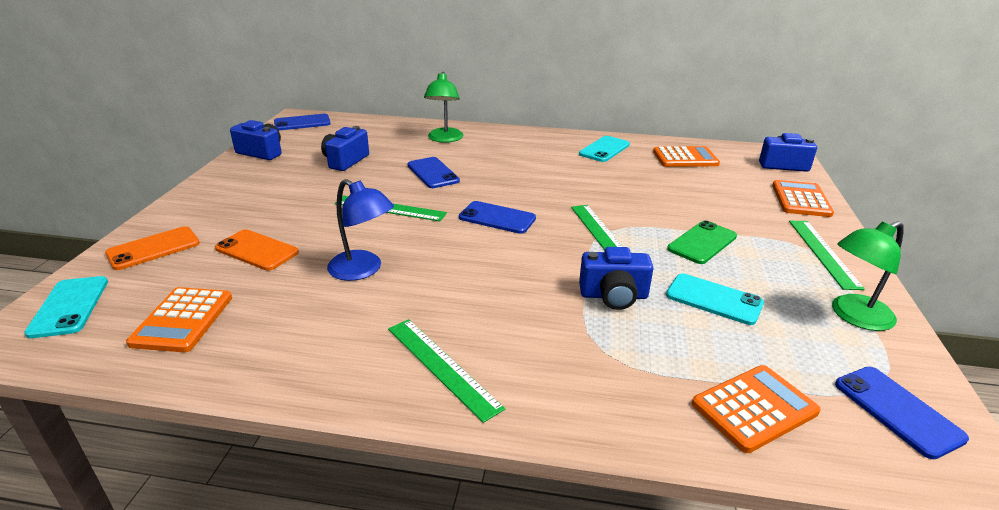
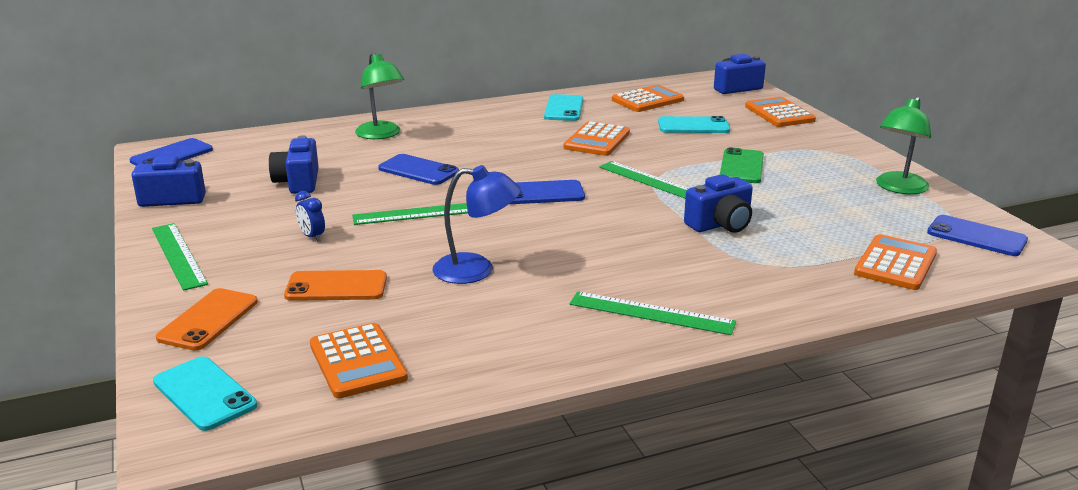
camera: 30 degrees left, 5 degrees down
turquoise phone [666,273,764,325] -> turquoise phone moved to [658,116,730,133]
green ruler [789,221,865,290] -> green ruler moved to [152,223,208,291]
none -> blue clock [295,191,325,242]
none -> orange calculator [563,122,630,156]

